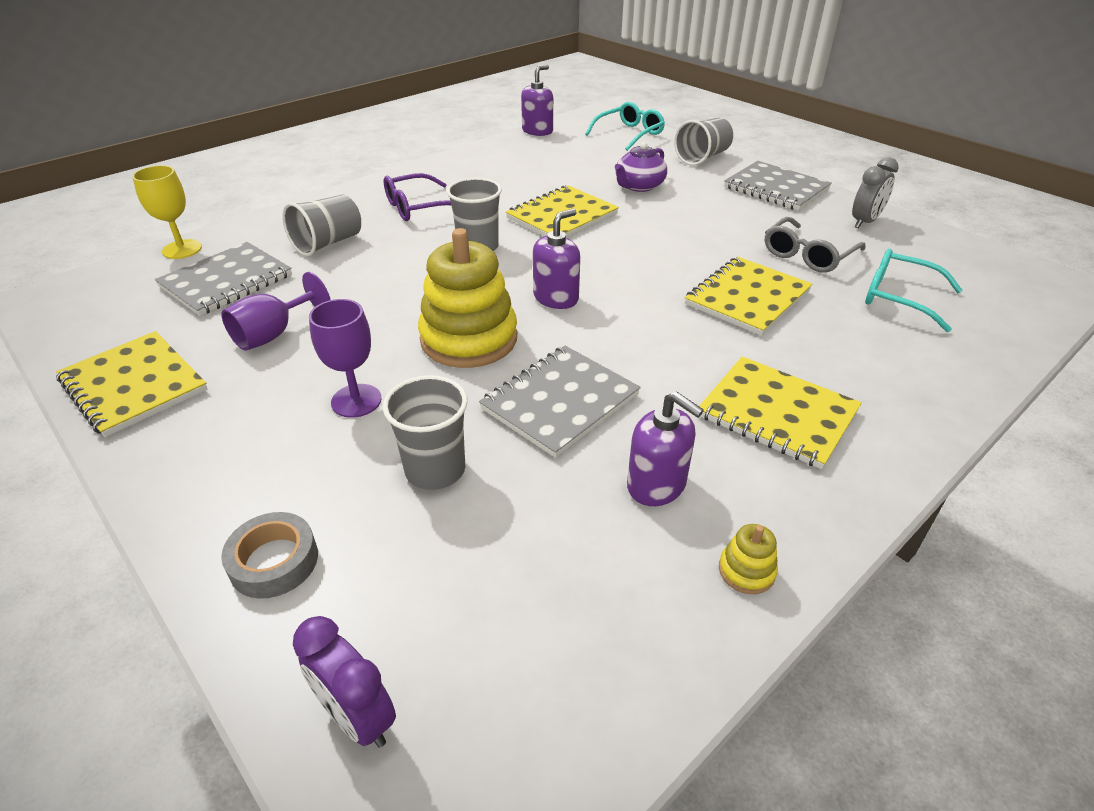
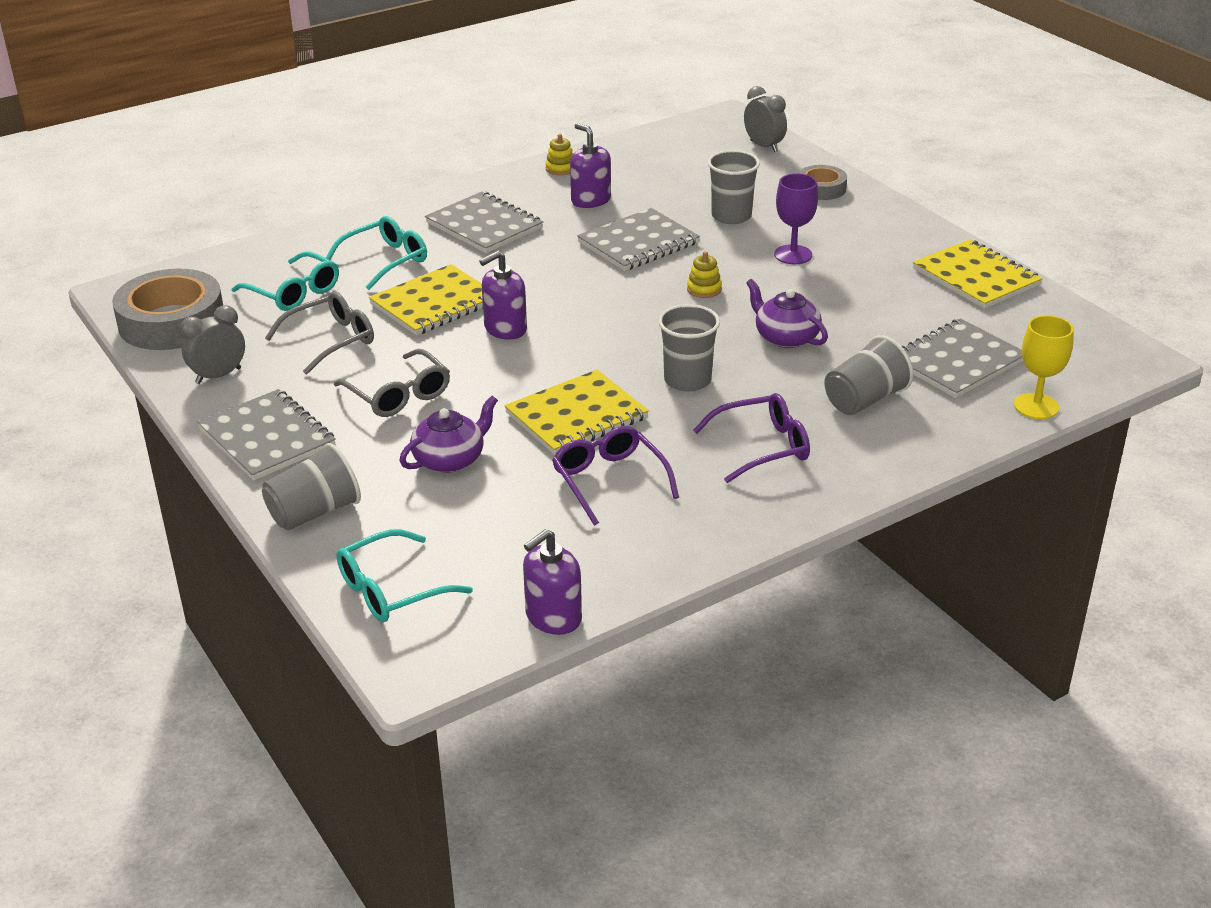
camera: 170 degrees left, 5 degrees down
purple goblet [221,272,331,351] -> none
purple clock [293,616,396,748] -> grey clock [744,86,787,152]
yellow stacking toy [418,228,517,368] -> yellow stacking toy [687,251,722,298], size x0.41
purple soap dispenser [533,209,580,309] -> purple soap dispenser moved to [480,250,527,339]
yellow notebook [699,356,862,469] -> grey notebook [425,191,543,253]
none -> grey tape [112,269,223,350]
none -> turquoise glasses [326,216,427,290]
none -> grey glasses [334,349,450,417]
none -> purple glasses [552,426,679,526]
none -> purple teapot [746,279,828,348]

